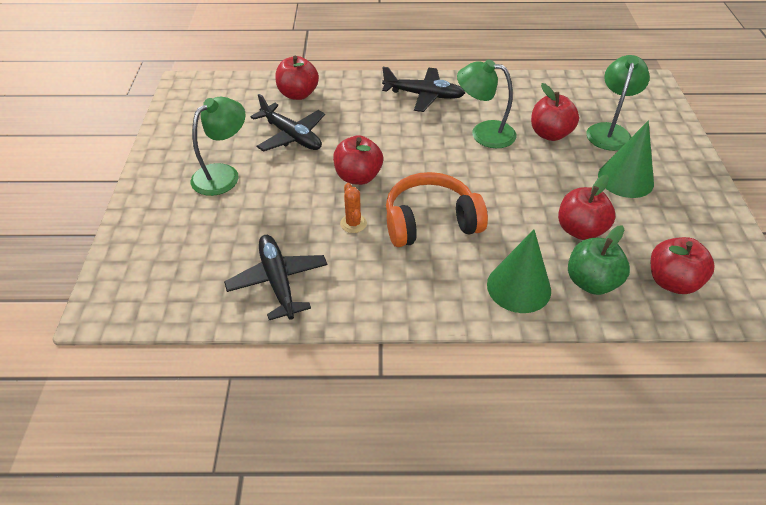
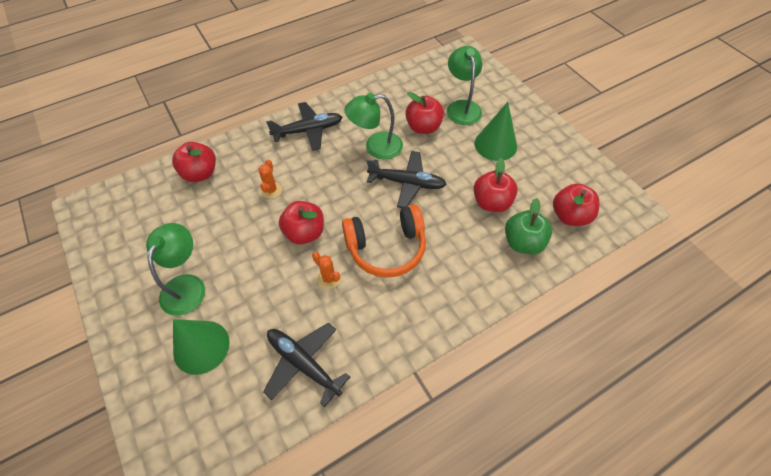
camera: 30 degrees left, 10 degrees up
black plane [250,94,325,152] -> black plane moved to [367,151,447,208]
orange headphones [386,172,488,247] -> orange headphones turned 150 degrees counterclockwise [342,205,426,278]
green cone [487,229,551,313] -> green cone moved to [173,319,230,375]
none -> orange cactus [258,159,282,198]

